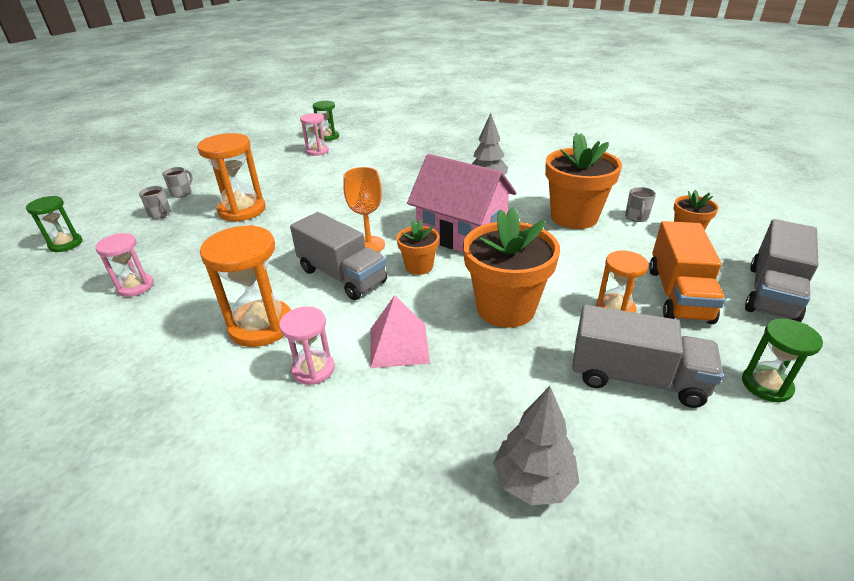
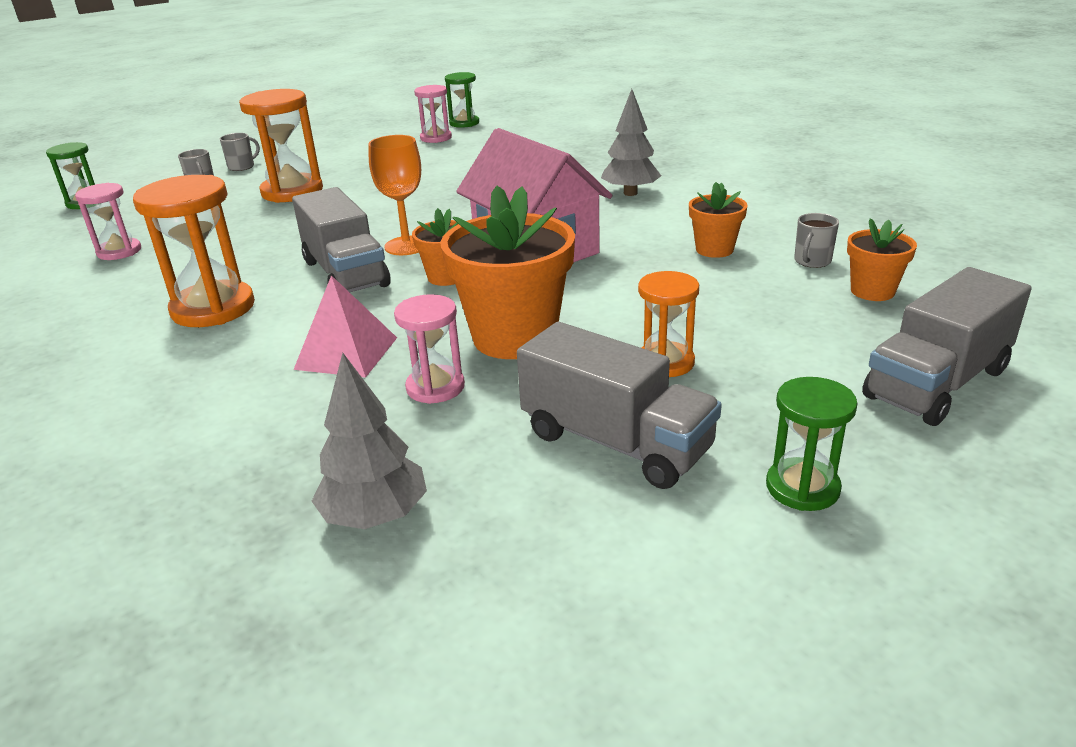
camera: 20 degrees right, 5 degrees down
pink hourglass [279,306,335,385] -> pink hourglass moved to [394,294,465,404]
orange flower pot [545,133,622,229] -> orange flower pot [689,182,748,258], size x0.53
orange truck [649,221,725,324] -> none

